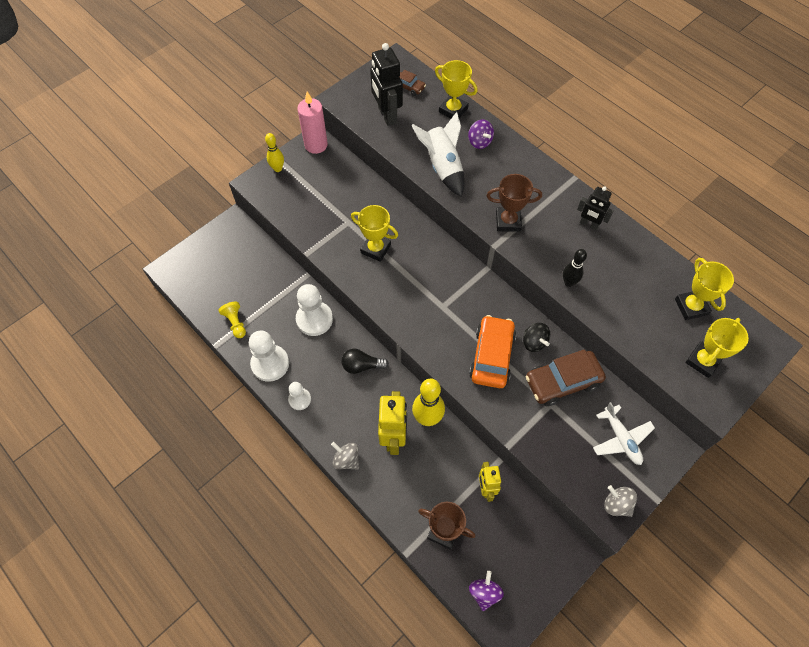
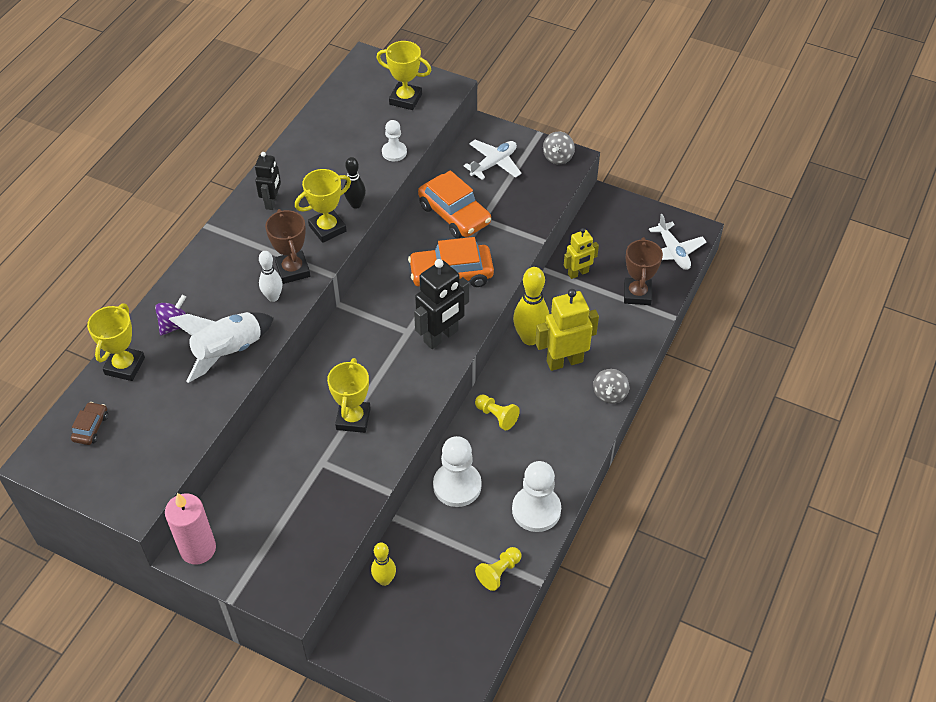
camera: 110 degrees left, 10 degrees down
yellow bowling pin [265,133,284,172] -> yellow bowling pin moved to [371,543,396,586]
white pawn [288,382,311,410] -> white pawn moved to [382,120,407,161]
black light bulb [342,349,389,374] -> yellow pawn [475,394,520,430]
black robot [370,43,403,126] -> black robot moved to [414,259,469,349]
purple spinning top [469,571,504,611] -> white plane [649,214,706,270]
black spinning top [523,323,550,352] -> none
brown car [526,349,606,406] -> orange car [418,170,491,239]
yellow trophy [675,258,734,320] -> yellow trophy moved to [295,169,351,243]
none -> white bowling pin [259,251,282,302]

